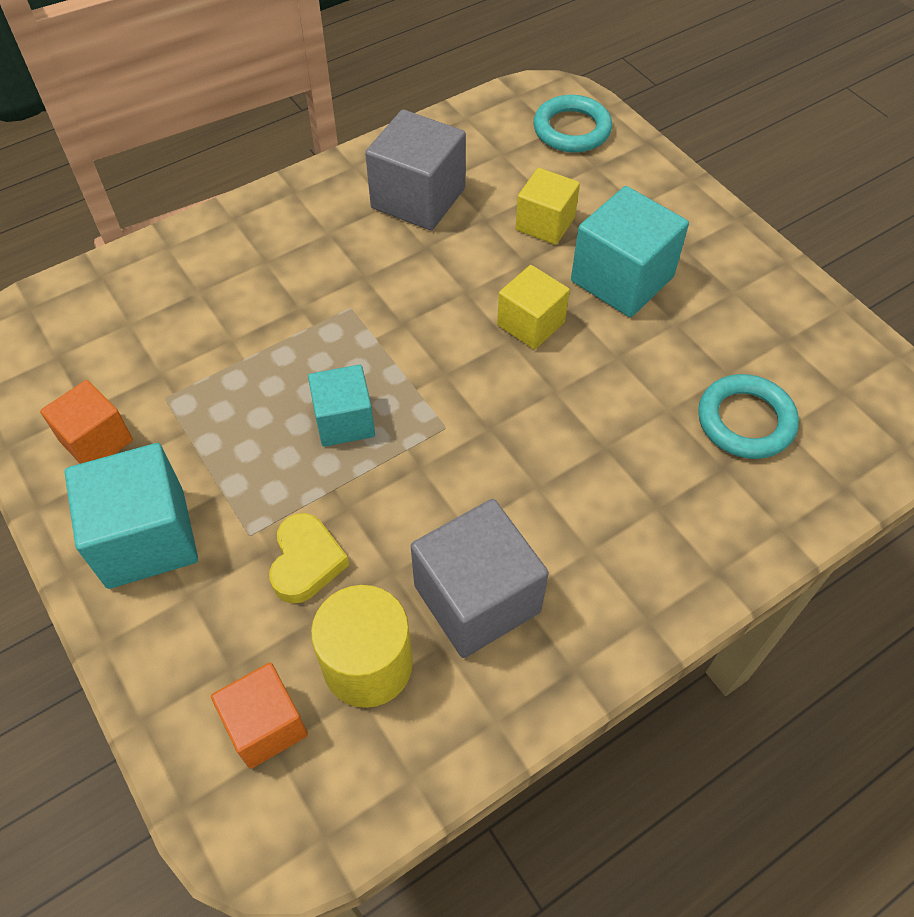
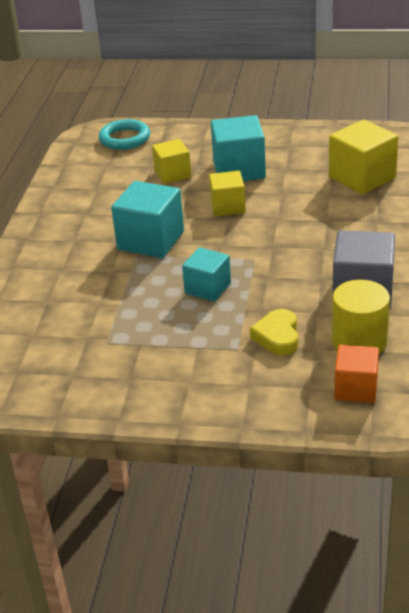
camera: 45 degrees left, 20 degrees down
orange cube [40,380,133,464] -> none
turquoise cube [65,443,198,589] -> turquoise cube moved to [111,181,184,258]
yellow heart [269,513,349,604] -> yellow heart turned 135 degrees counterclockwise [250,309,298,356]
grey cube [365,110,466,230] -> none
turquoise ring [698,374,799,459] -> yellow cube [329,119,398,194]

